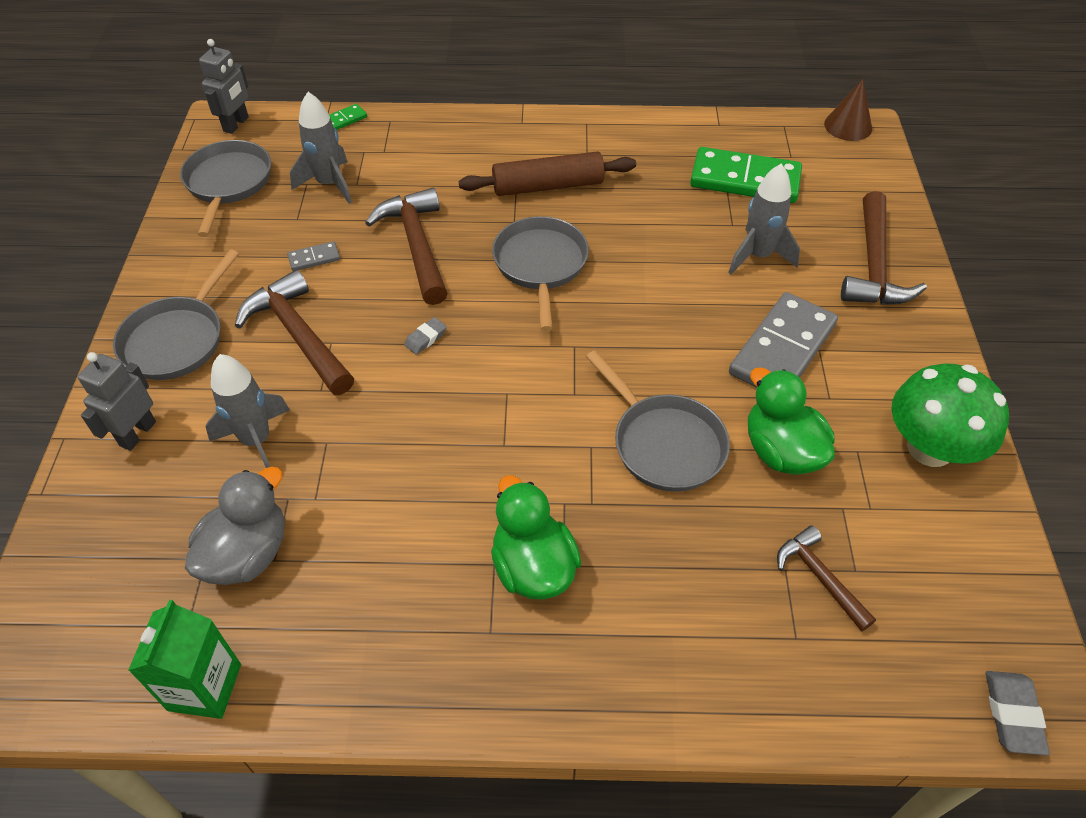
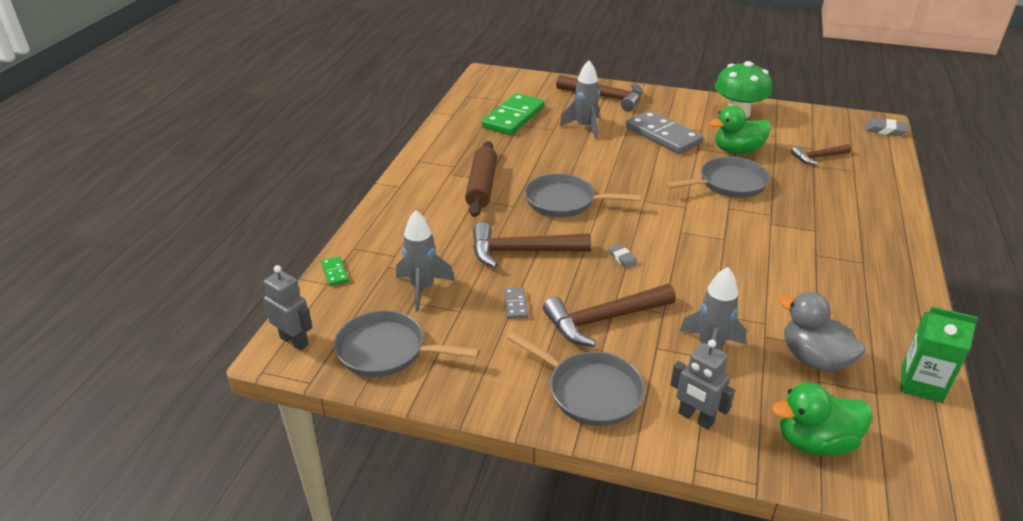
camera: 75 degrees left, 15 degrees down
green duck [491,475,581,599] -> green duck moved to [772,383,873,455]
brown cone [824,79,872,141] -> none

